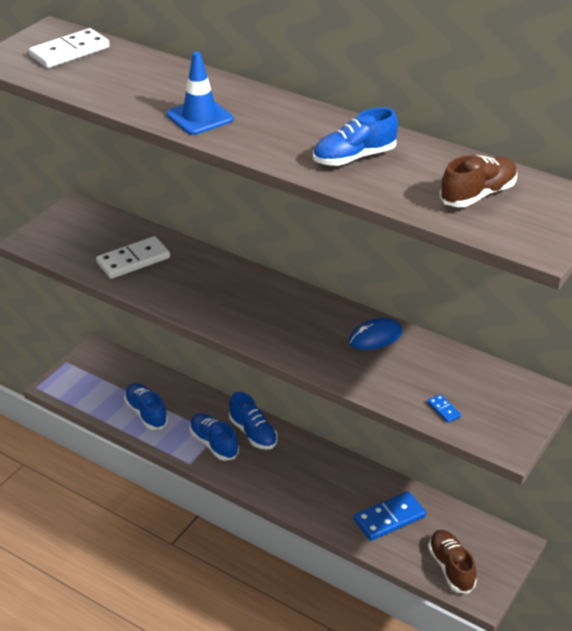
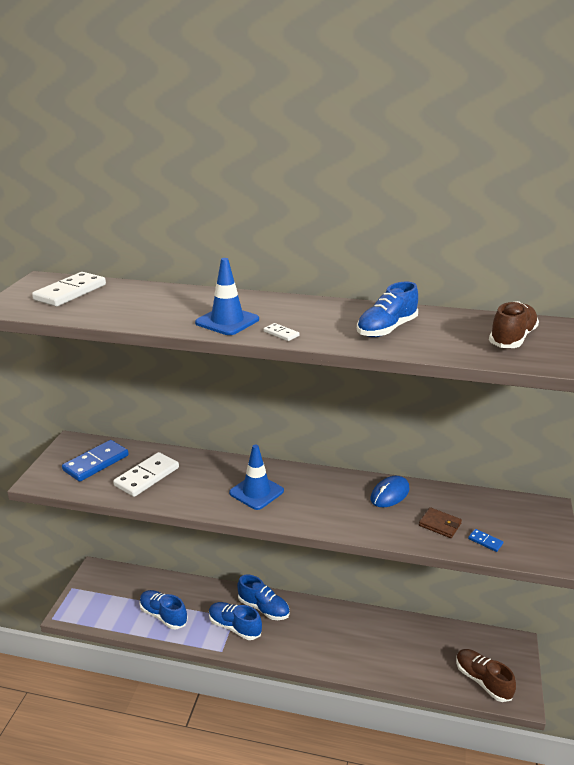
camera: 20 degrees left, 10 degrees down
blue domino [353,491,426,541] -> blue domino moved to [62,440,129,482]
none -> blue traffic cone [229,445,284,510]
none -> white domino [263,323,299,341]
none -> brown wallet [419,507,462,538]

